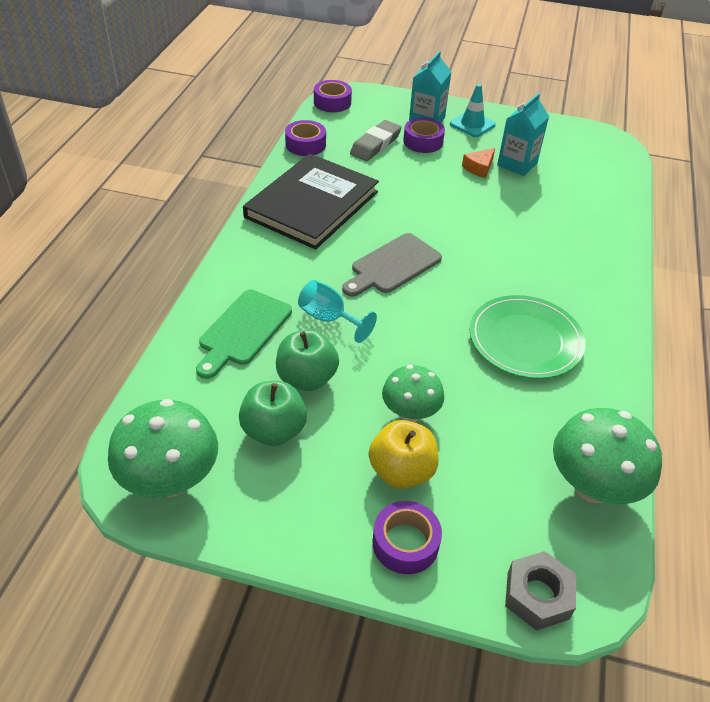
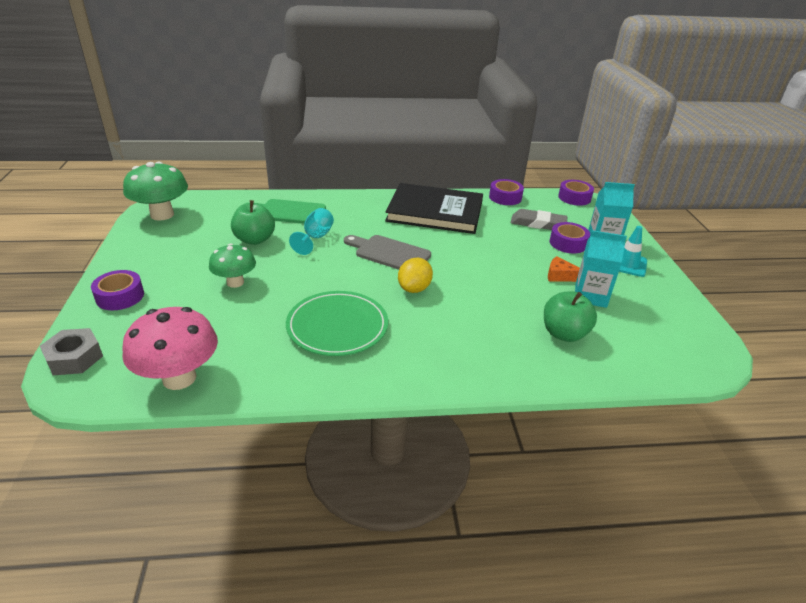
camera: 70 degrees right, 10 degrees down
green apple [239,381,307,446] -> green apple moved to [544,291,597,342]
yellow apple [369,420,439,489] -> none
green mushroom [553,408,662,504] -> pink mushroom [122,307,218,390]
none -> yellow lemon [398,258,433,293]

